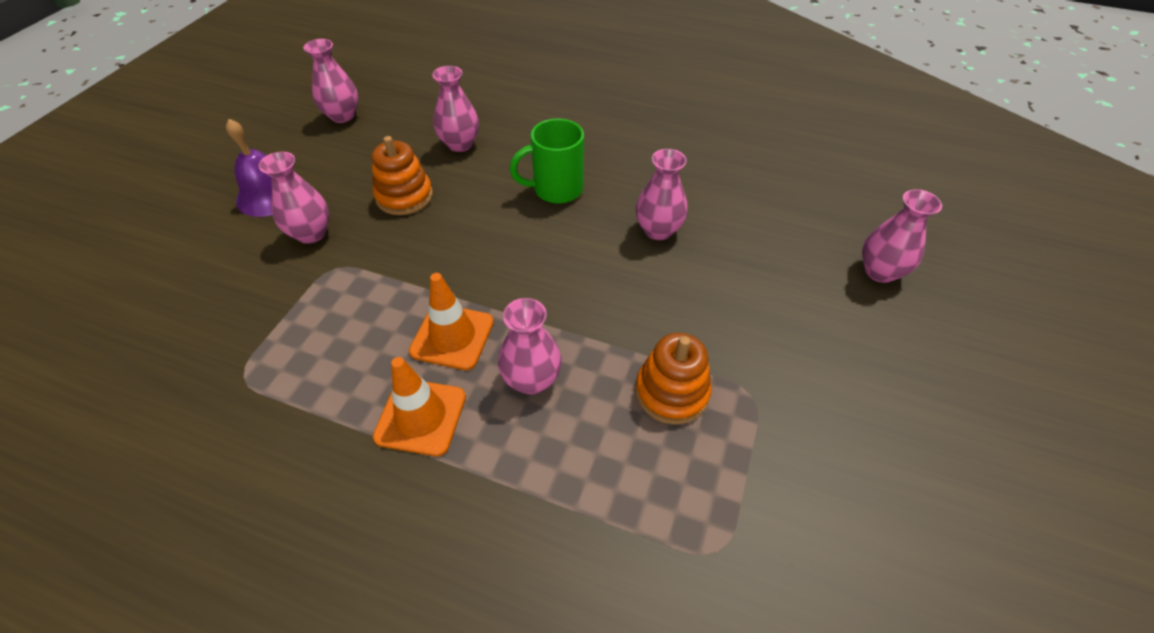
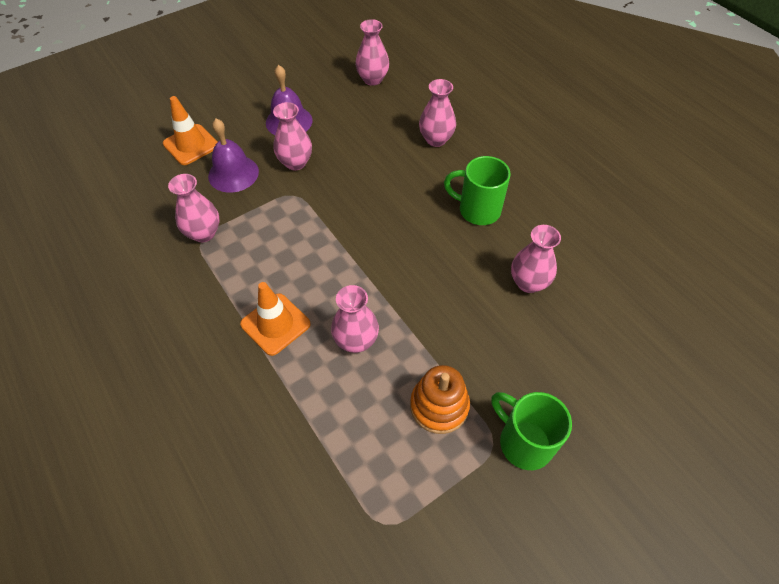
camera: 35 degrees right, 5 degrees up
orange stacking toy [372,136,433,215] -> none
orange traffic cone [409,273,494,370] -> orange traffic cone moved to [163,96,217,165]
pink vase [862,189,942,283] -> pink vase moved to [168,174,219,242]
none -> purple bell [208,119,259,193]
none -> green mug [491,392,572,470]

